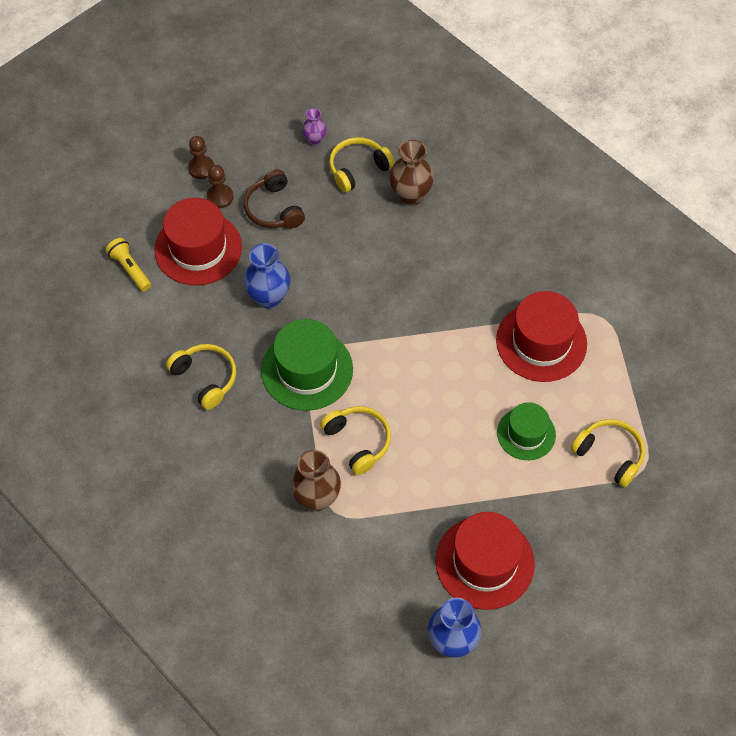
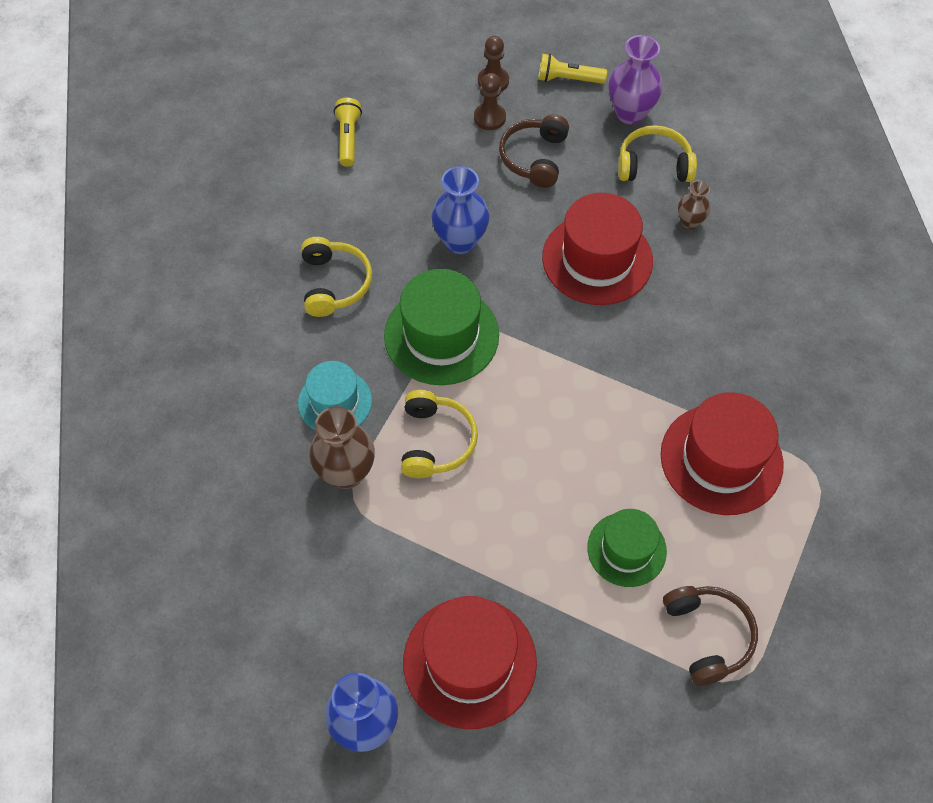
camera: 35 degrees right, 0 degrees up
red hat [154,198,242,285] -> red hat moved to [542,193,653,305]
purple vase [302,108,327,145] -> purple vase [609,35,663,124], size x1.76
brown vase [389,140,434,206] -> brown vase [678,180,710,229], size x0.57
yellow headphones [571,419,645,487] -> brown headphones [663,586,758,686]
none -> turquoise hat [298,361,372,430]
none -> yellow flashlight [538,54,607,84]

